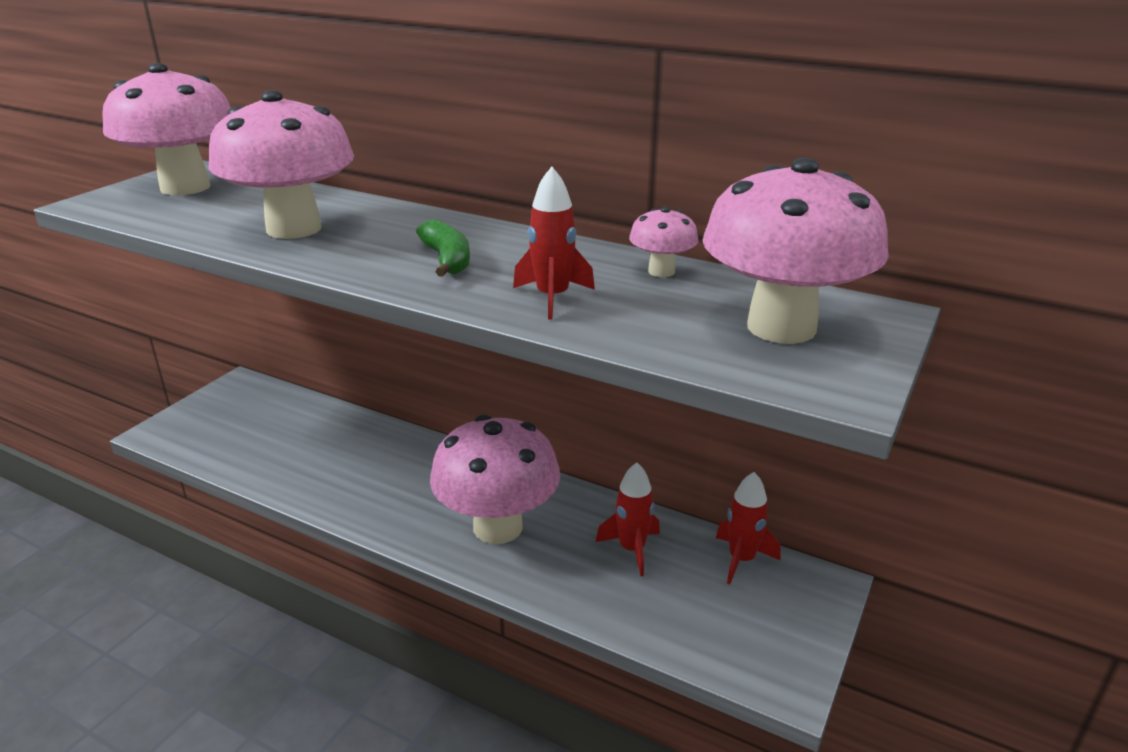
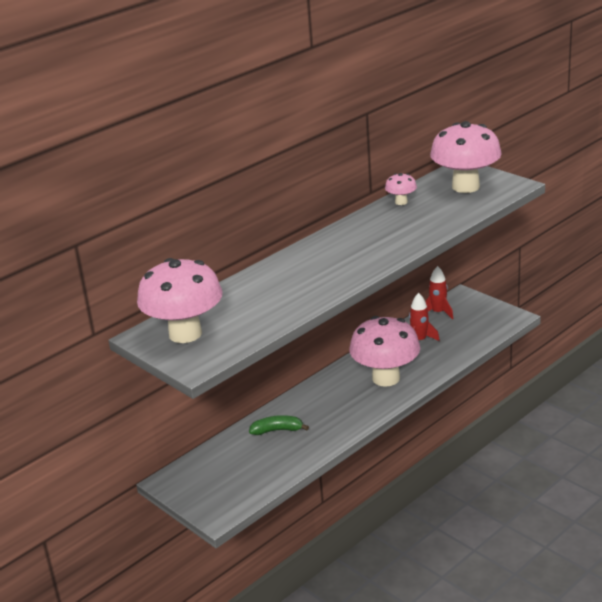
camera: 70 degrees left, 0 degrees up
pink mushroom [208,90,354,239] -> none
green banana [416,219,470,277] -> green banana moved to [249,415,309,435]
red rocket [513,167,595,320] -> none

